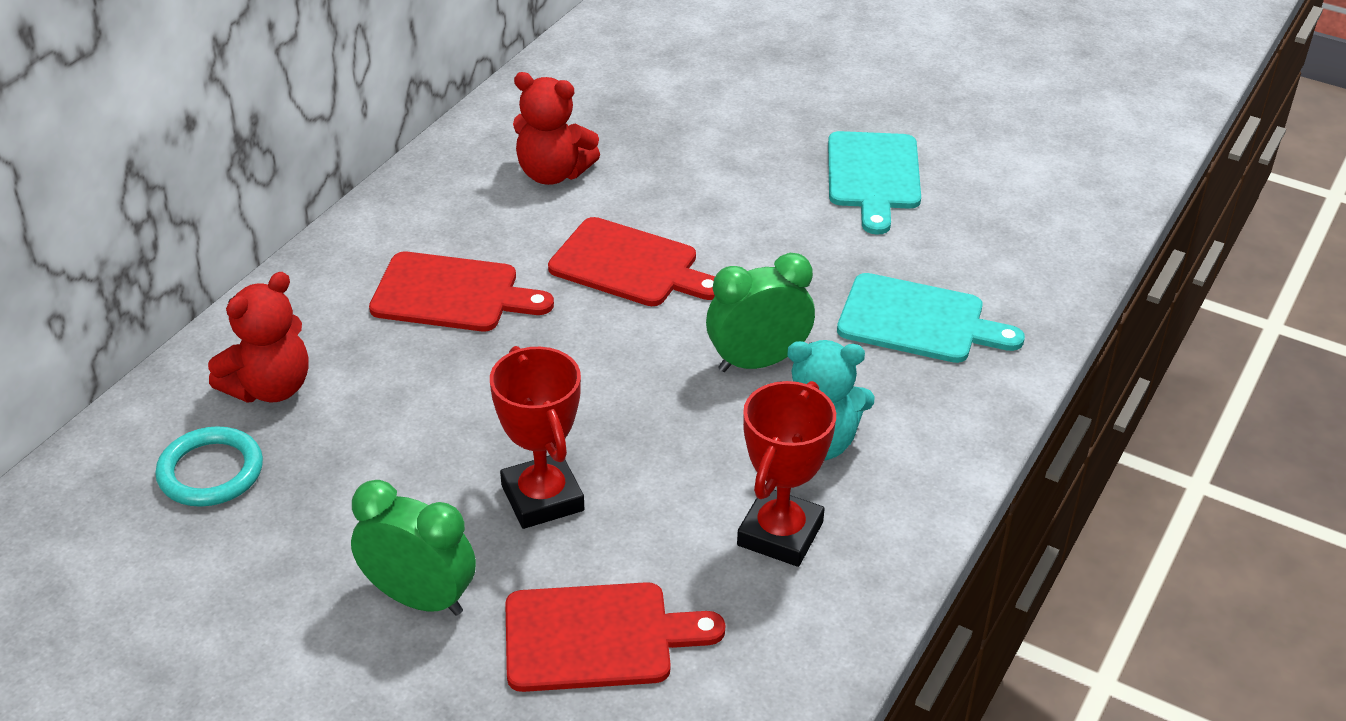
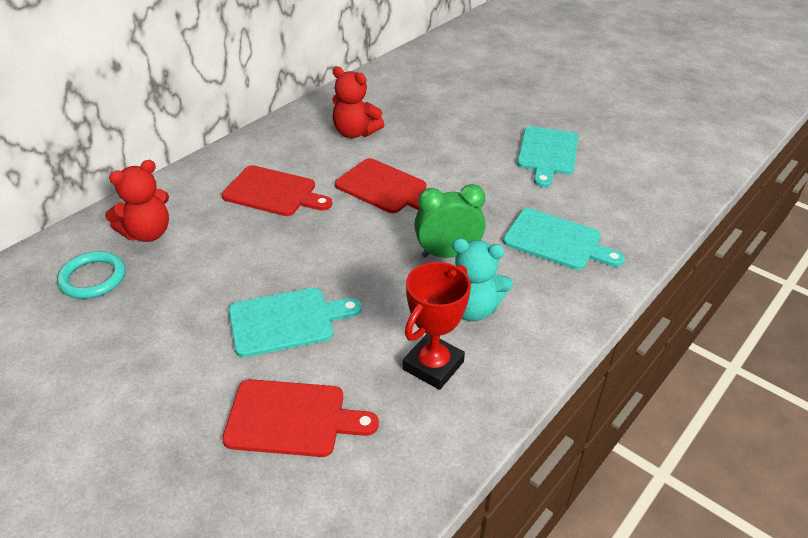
camera: 10 degrees right, 0 degrees up
green clock [351,480,476,616] -> none
red trophy [490,346,584,529] -> turquoise cutting board [229,288,362,357]

